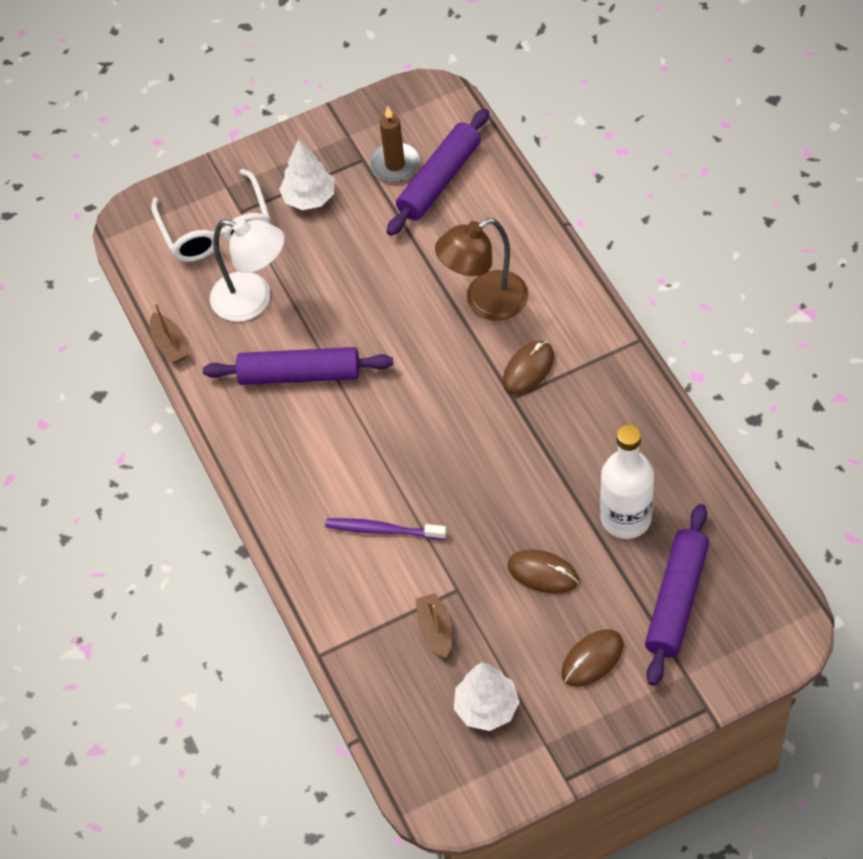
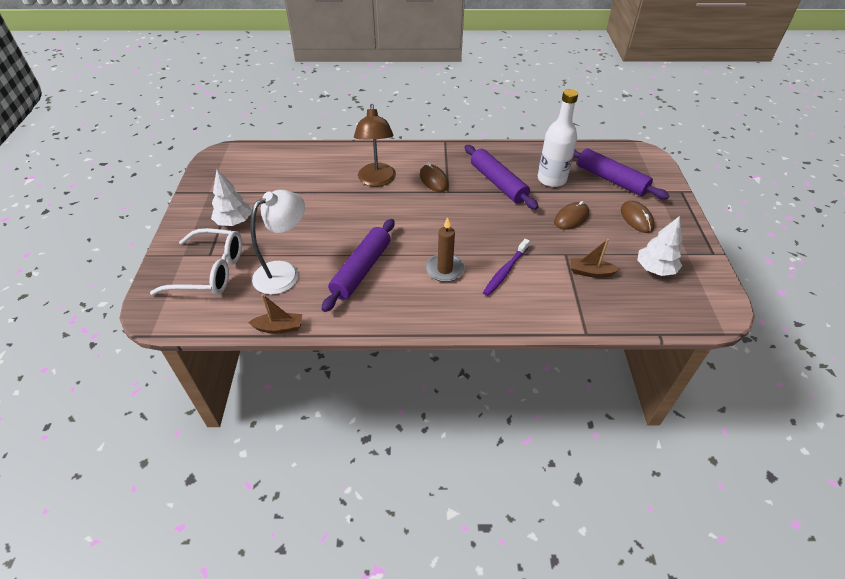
camera: 70 degrees left, 10 degrees down
brown candle [369,106,420,182] -> brown candle moved to [426,217,465,282]
purple rolling pin [387,108,489,236] -> purple rolling pin moved to [465,145,539,210]

